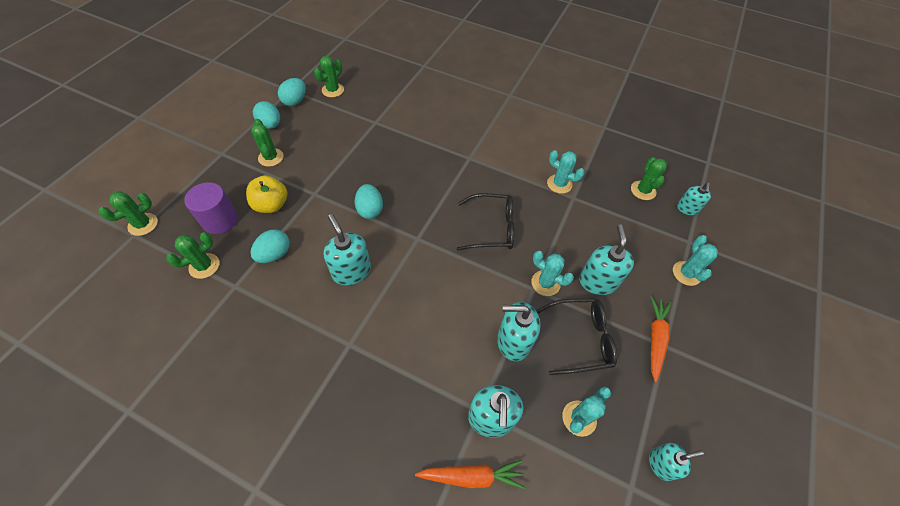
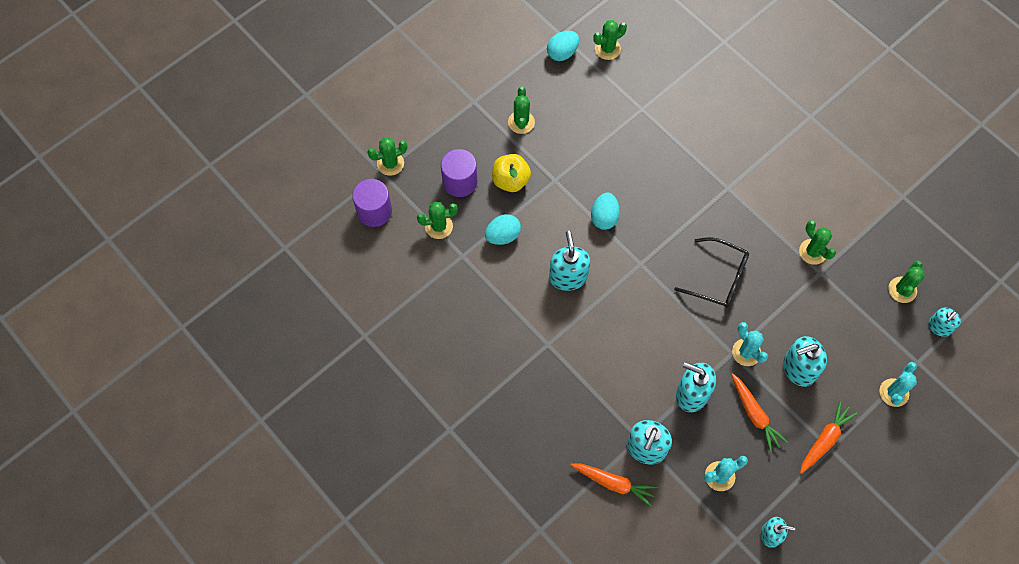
camera: 25 degrees right, 10 degrees up
turquoise egg [253,101,280,129] -> none
black glasses [536,298,617,375] -> orange carrot [731,373,788,452]
turquoise cactus [547,150,585,194] -> green cactus [799,220,836,265]
turquoise soap dispenser [579,224,634,295] -> turquoise soap dispenser turned 135 degrees counterclockwise [783,336,827,387]
none -> purple cylinder [352,179,392,227]

